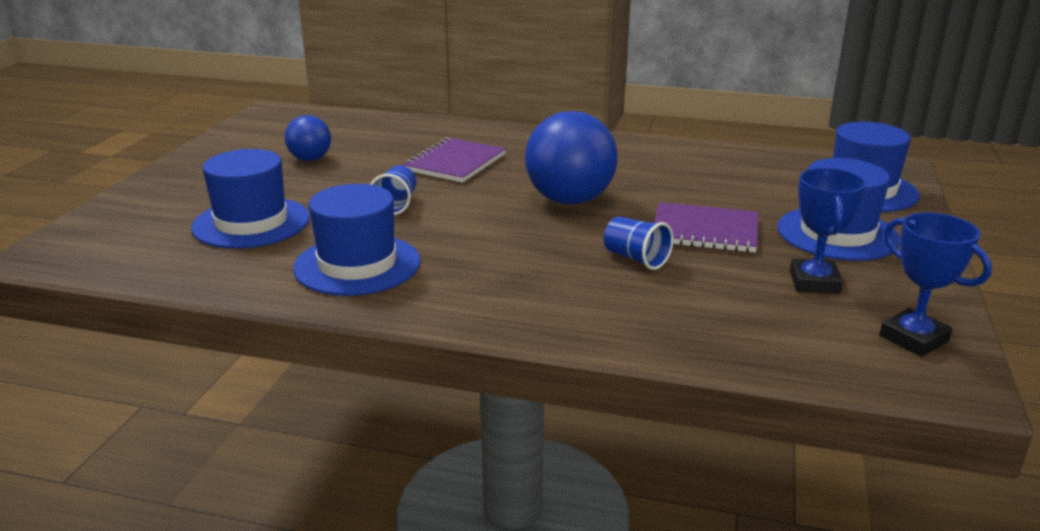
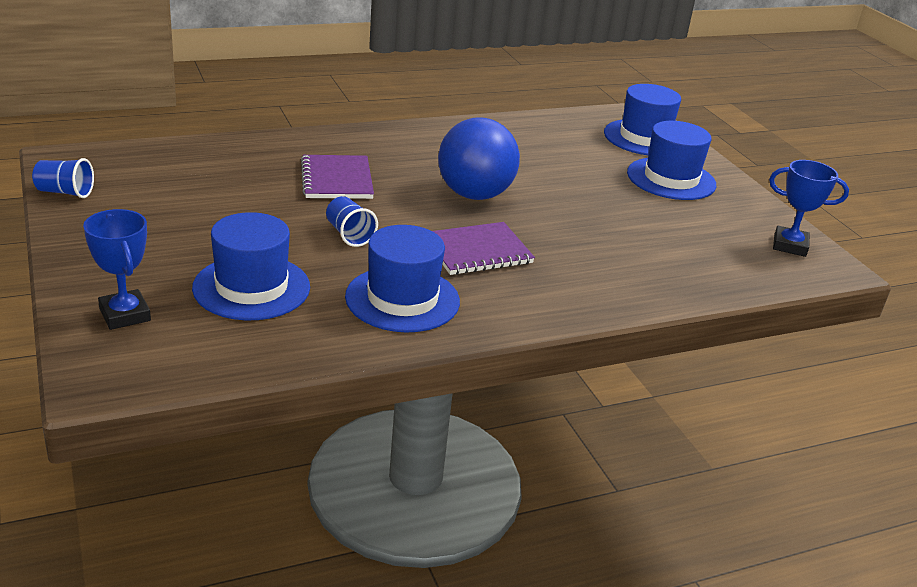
camera: 40 degrees left, 5 degrees up
blue ball [285,115,331,161] -> none
blue cup [604,216,673,270] -> blue cup moved to [32,158,94,198]
purple notebook [654,202,758,253] -> purple notebook moved to [432,222,535,275]
blue trophy [790,168,867,294] -> blue trophy moved to [83,209,151,330]

